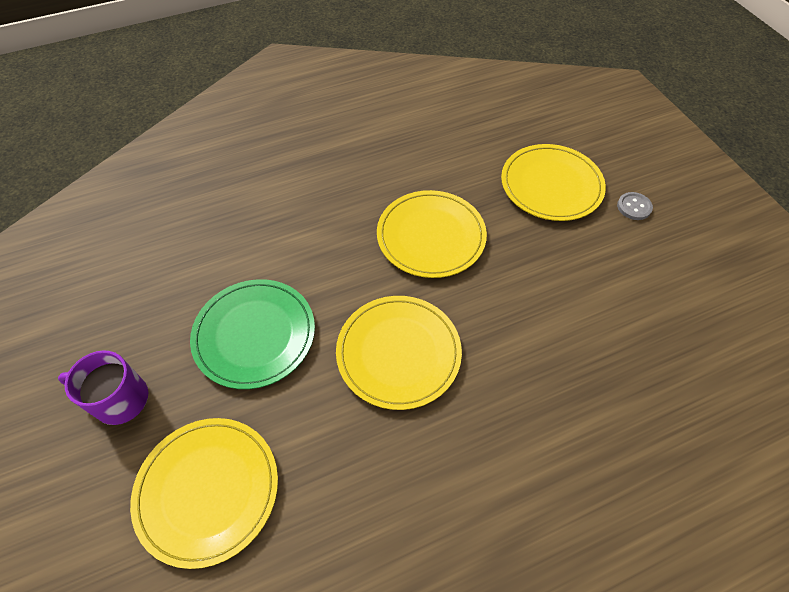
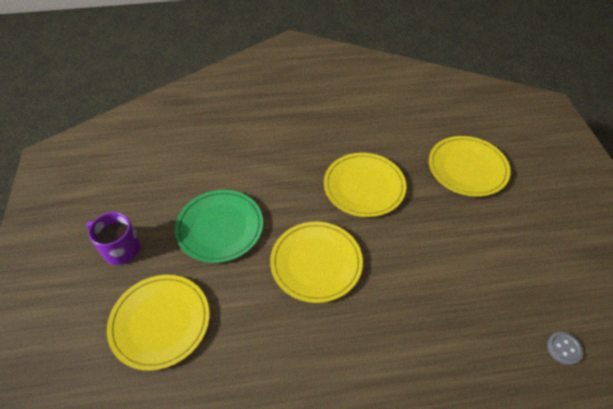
camera: 15 degrees right, 5 degrees down
grey button [617,192,653,220] -> grey button moved to [547,332,583,365]

